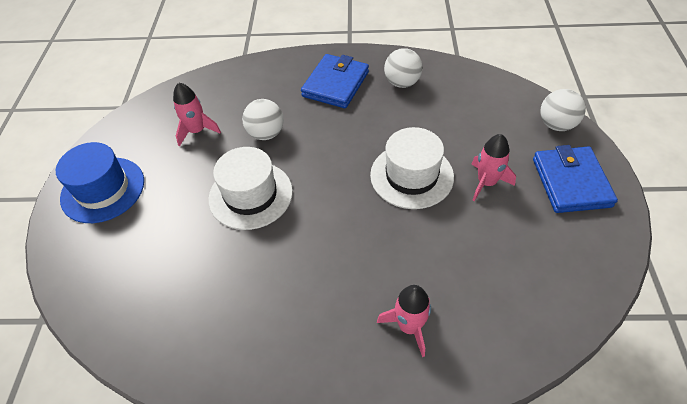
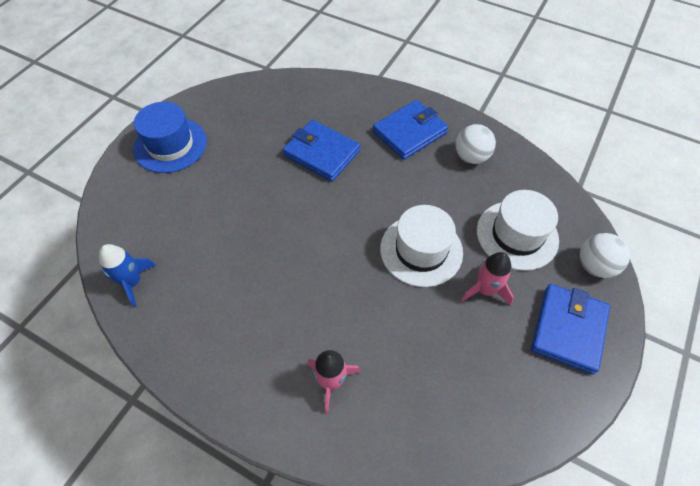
camera: 25 degrees right, 5 degrees up
pink rocket [173,82,221,146] -> none
white hat [208,147,293,230] -> white hat moved to [477,190,559,271]
white ball [242,99,284,140] -> blue wallet [283,120,360,182]
none -> blue rocket [99,244,156,307]

